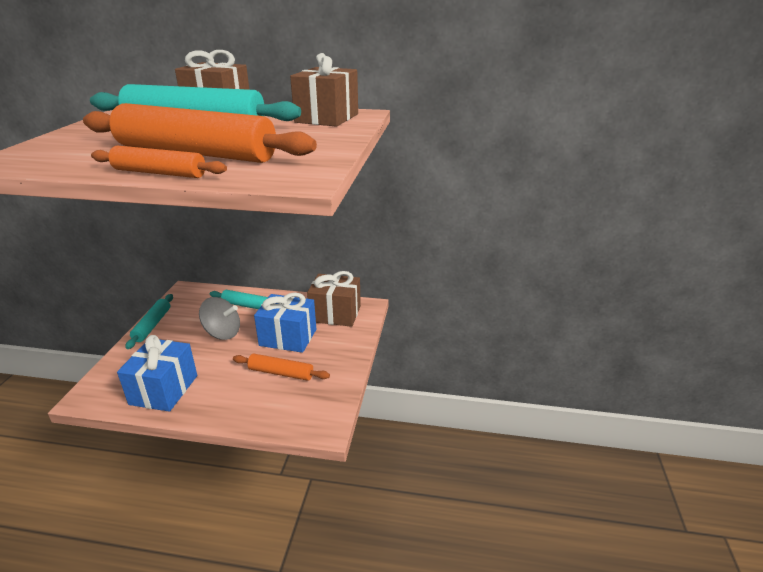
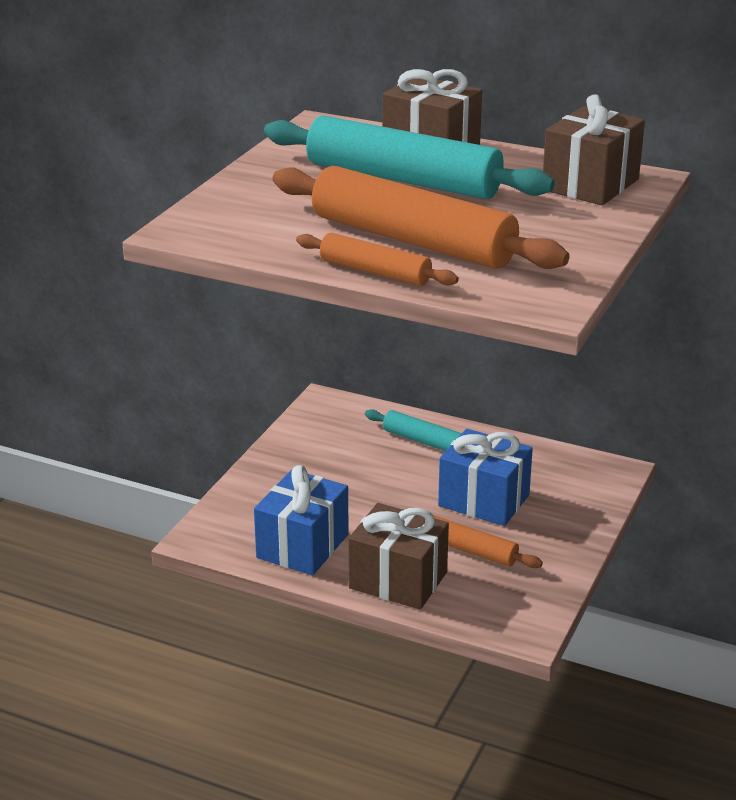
camera: 15 degrees right, 0 degrees up
turquoise rolling pin [125,294,173,349] -> none
grey spinning top [199,297,240,340] -> none
brown gift [307,271,361,327] -> brown gift moved to [348,503,449,610]

